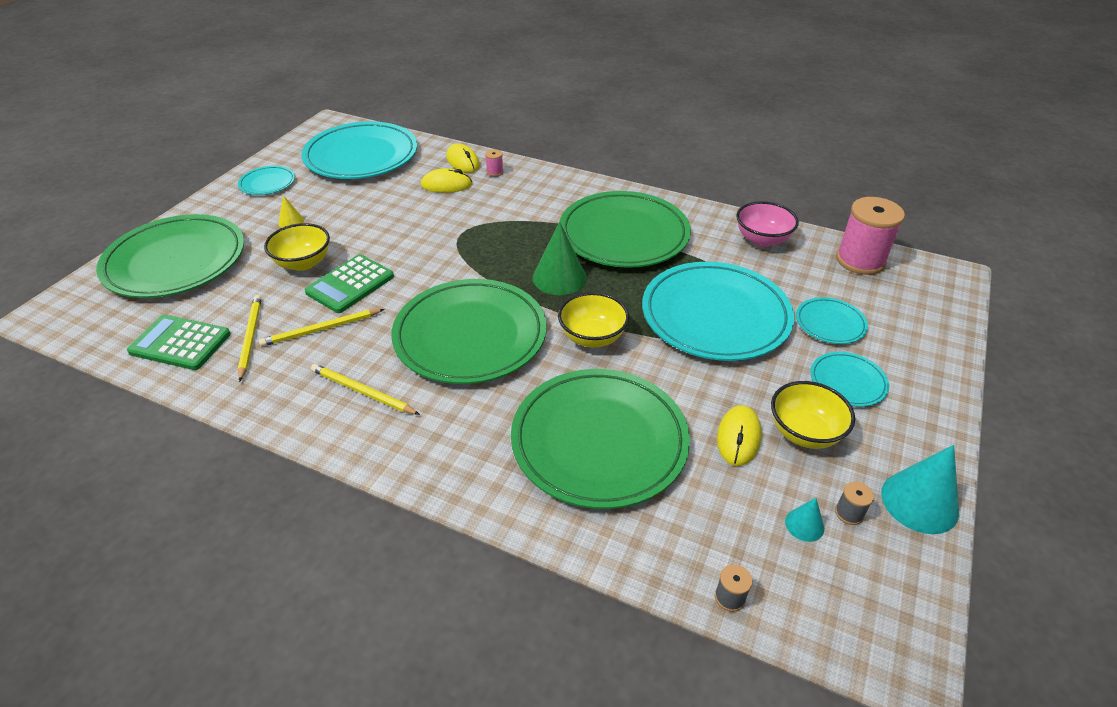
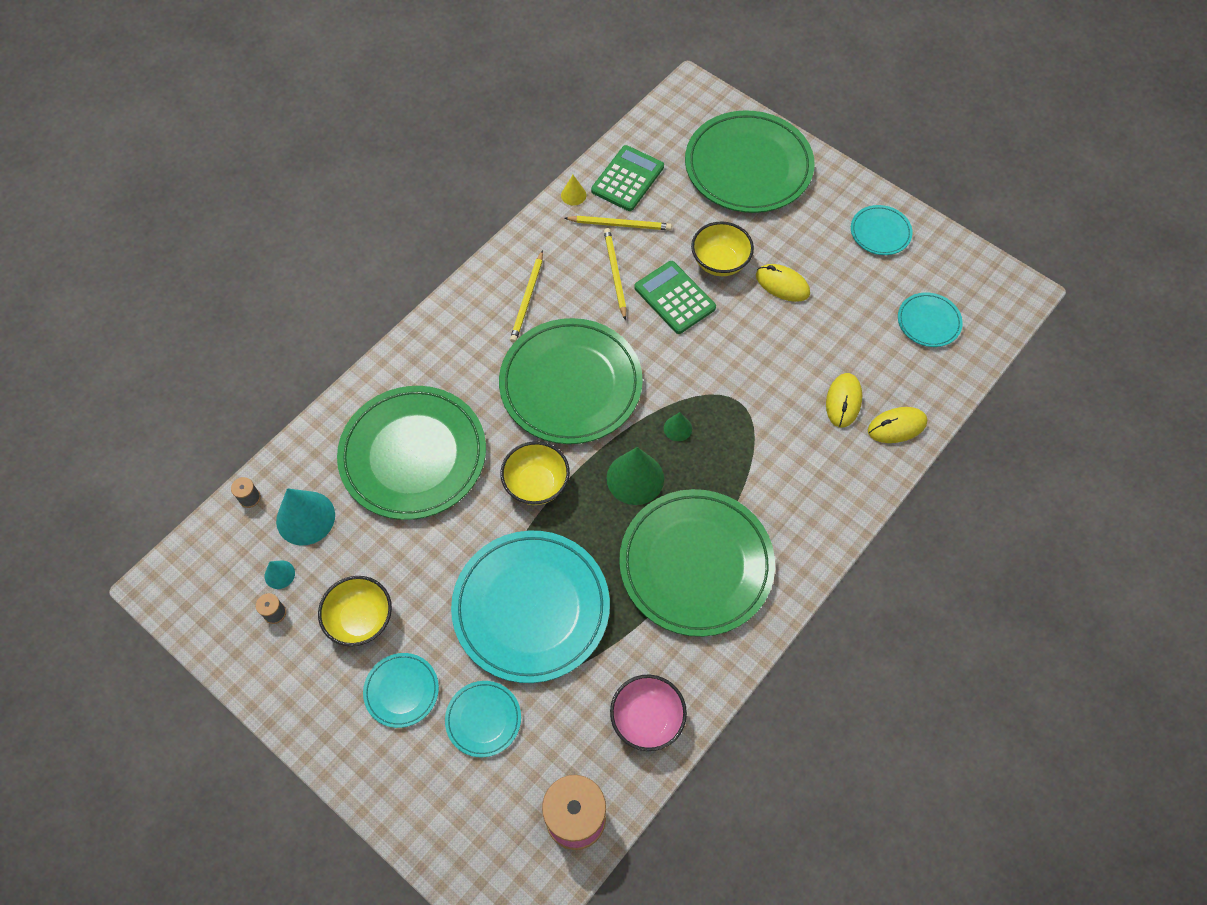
camera: 105 degrees right, 20 degrees up
yellow cone [278,195,304,228] -> yellow cone moved to [561,175,586,206]
turquoise plate [302,121,418,179] -> turquoise plate [898,292,963,347], size x0.46
yellow pencil [311,364,420,415] -> yellow pencil turned 150 degrees clockwise [510,250,543,343]
pink spool [485,149,504,177] -> none
yellow mouse [717,405,761,466] -> yellow mouse moved to [756,264,810,302]
turquoise cone [881,445,959,534] -> turquoise cone moved to [276,488,335,546]
none -> green cone [664,412,692,441]

